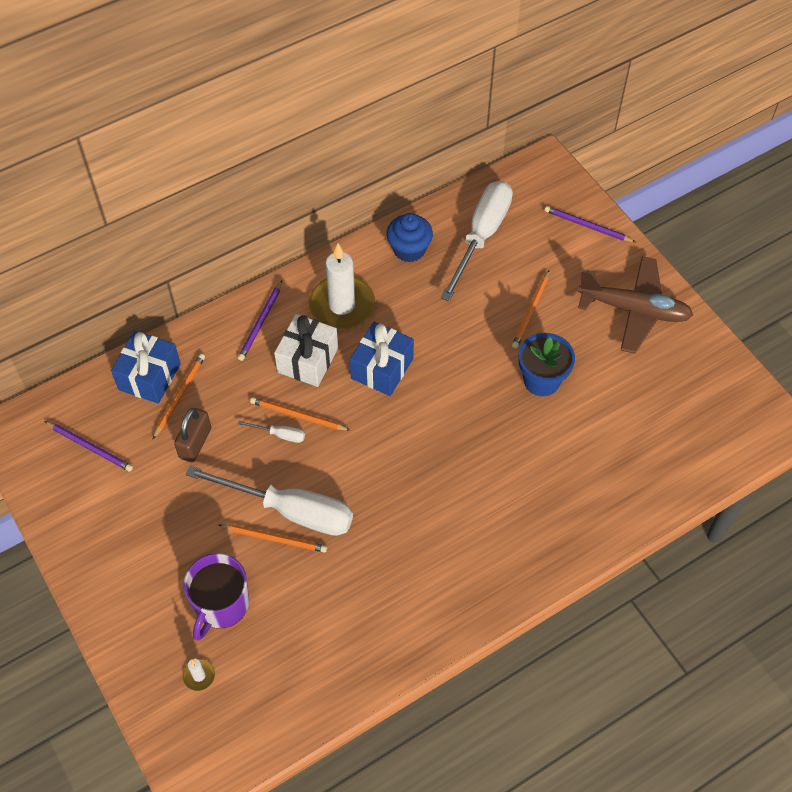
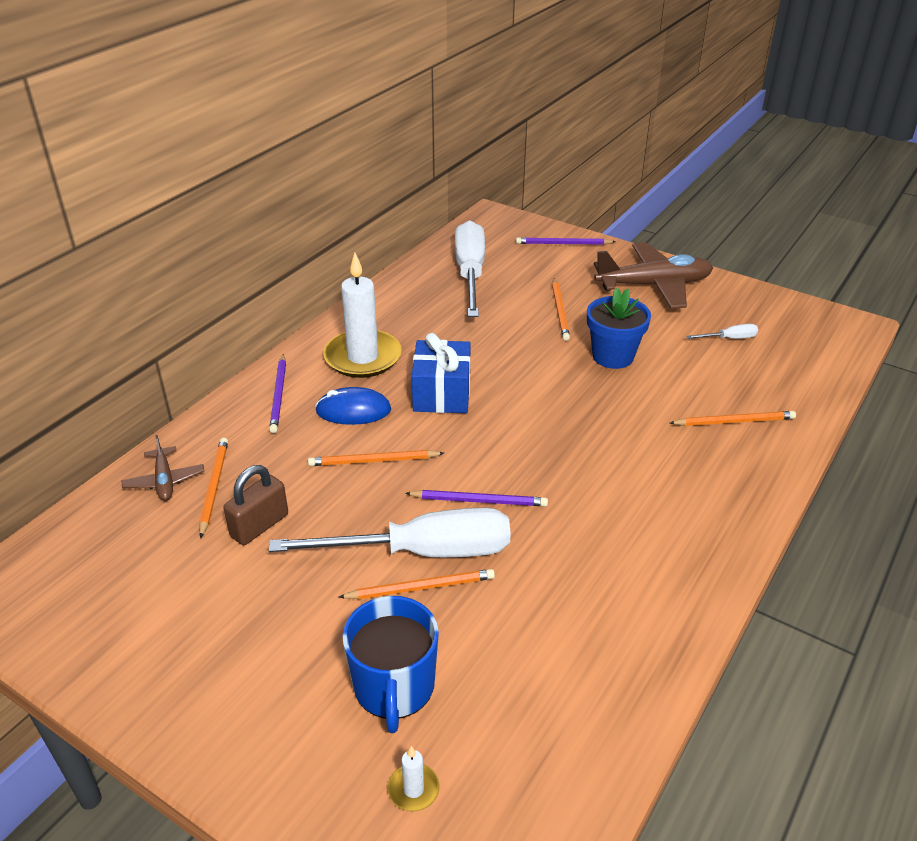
camera: 25 degrees left, 20 degrees down
purple pencil [44,421,133,472] -> purple pencil moved to [405,490,548,506]
blue gift [111,331,181,404] -> brown plane [121,435,204,501]
brown padlock [174,408,211,463] -> brown padlock turned 45 degrees clockwise [223,465,288,545]
purple mug [184,553,249,641] -> blue mug [342,596,439,733]
white screwdriver [238,421,305,443] -> white screwdriver moved to [686,324,758,339]
white gift [274,314,338,387] -> blue mouse [315,387,391,425]
blue cupcake [386,213,433,262] -> none
none -> orange pencil [670,411,796,426]

